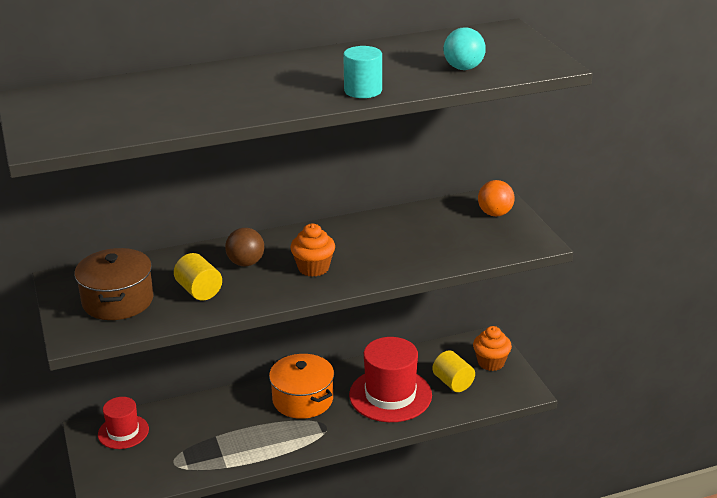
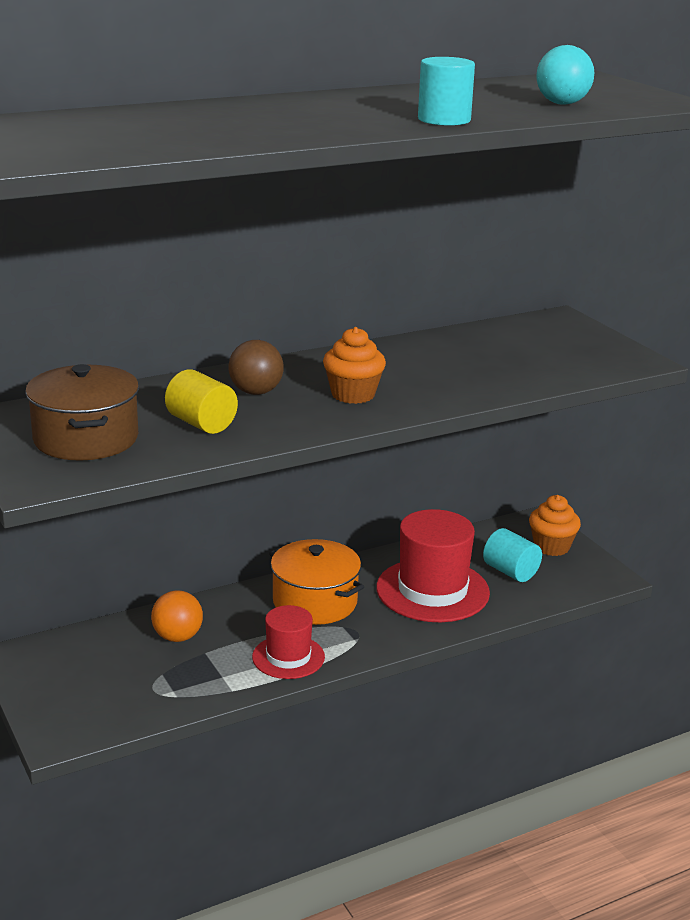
camera: 10 degrees left, 5 degrees down
red hat [98,397,149,449] -> red hat moved to [252,605,325,679]
yellow cylinder [432,350,475,392] -> turquoise cylinder [483,528,542,582]
orange ball [478,180,515,217] -> orange ball moved to [151,590,203,642]

